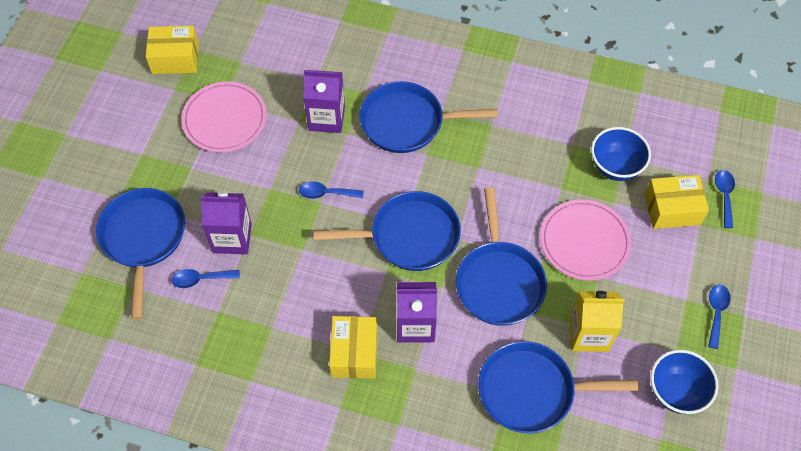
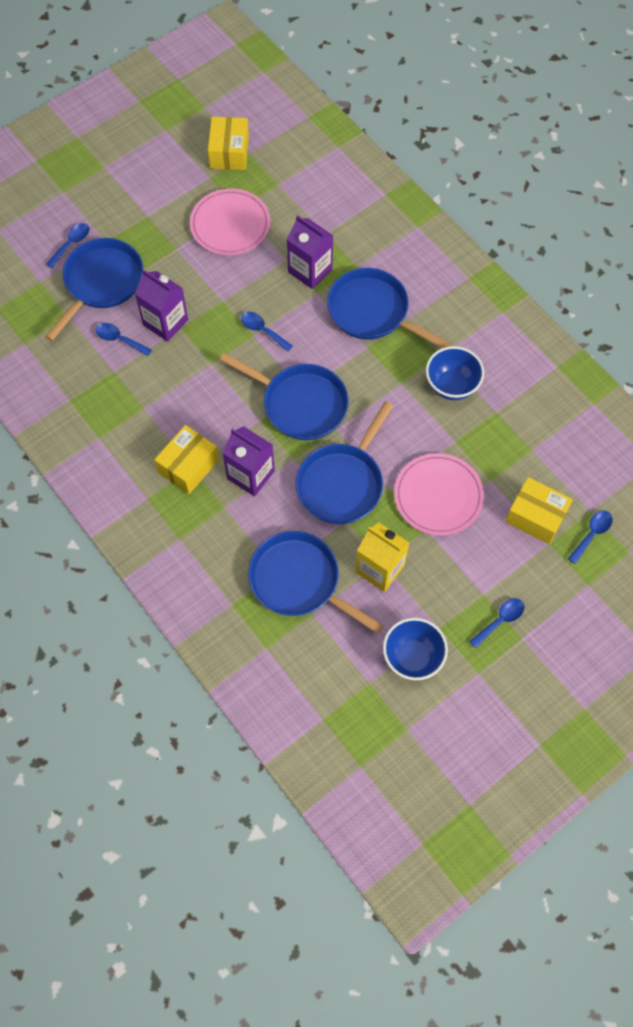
camera: 35 degrees right, 5 degrees up
yellow box [145,26,199,74] -> yellow box turned 60 degrees clockwise [208,117,249,170]
blue bowl [591,127,651,181] -> blue bowl moved to [426,346,484,400]
none -> blue spoon [46,223,90,268]

